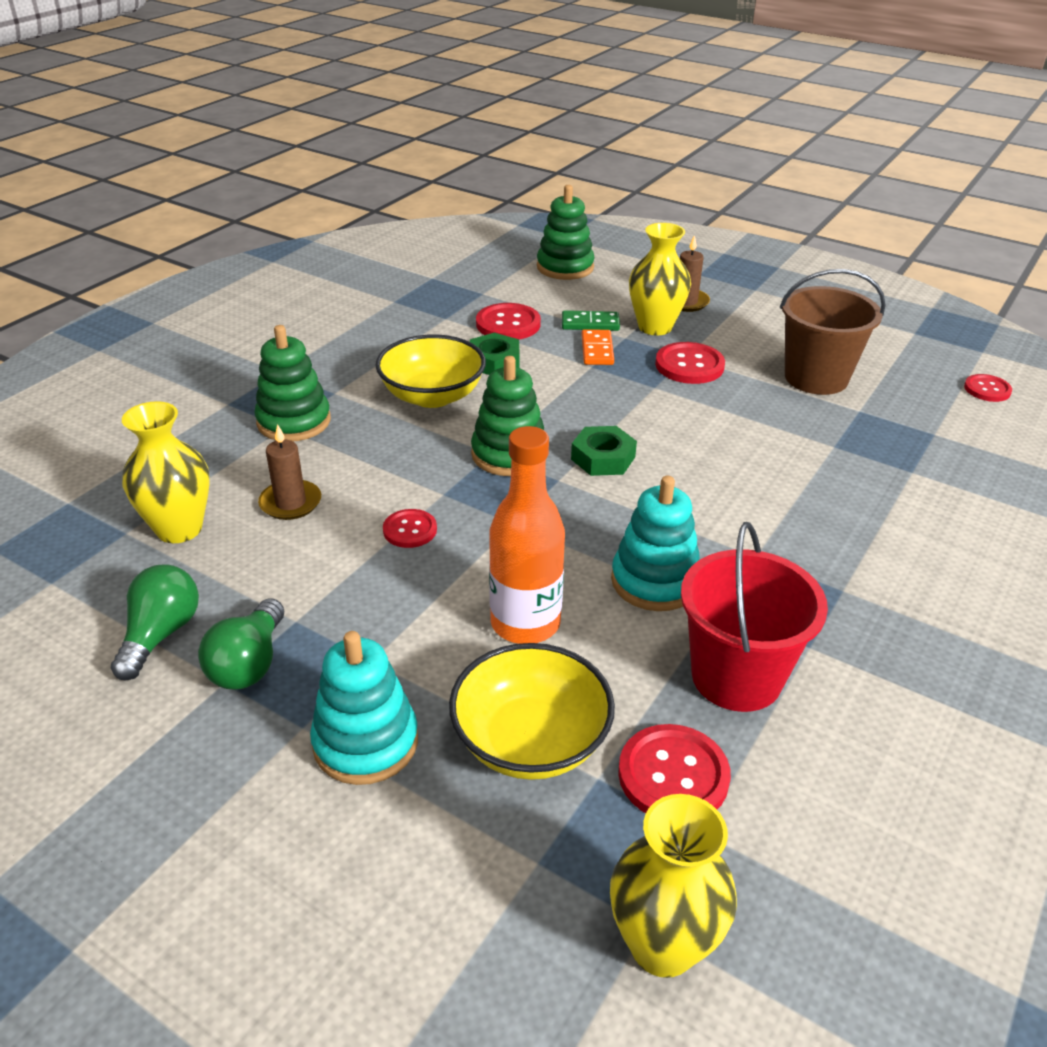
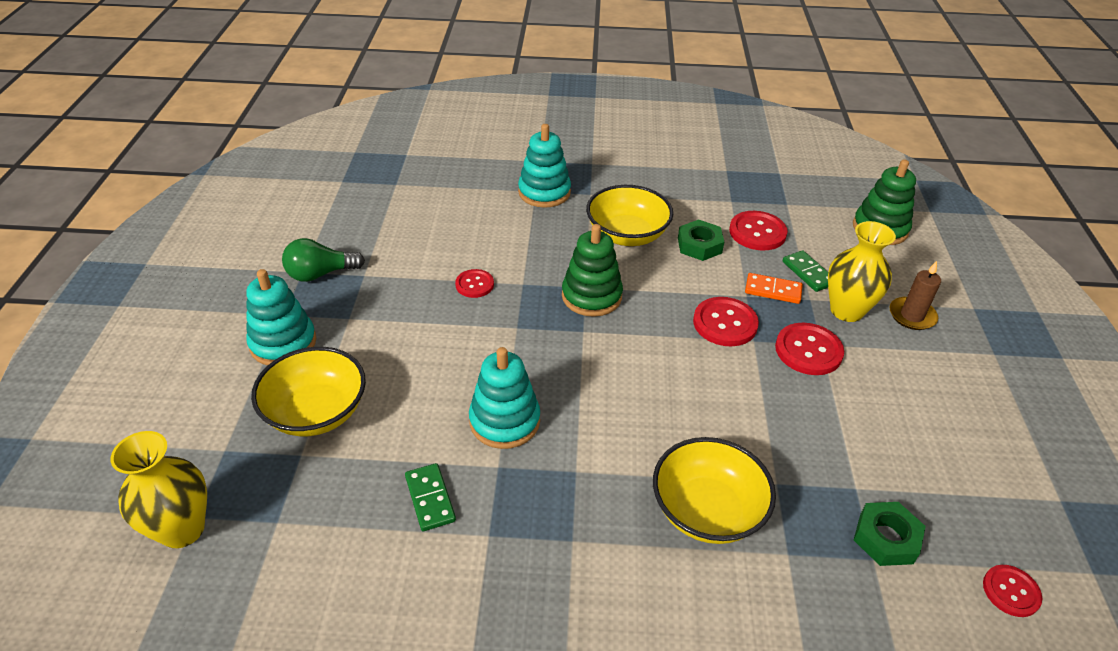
camera: 60 degrees right, 5 degrees up
green light bulb [111,564,199,681] -> none
yellow vase [122,401,210,543] -> none
green stacking toy [254,325,331,441] -> turquoise stacking toy [518,124,571,208]
brown candle [258,424,321,520] -> none
orange bottle [489,426,565,644] -> none
green nut [571,426,637,476] -> green nut moved to [854,502,926,566]
orange domino [582,329,614,365] -> orange domino turned 45 degrees clockwise [745,273,803,304]
red button [618,724,731,813] -> red button moved to [693,297,759,346]
red bucket [681,522,828,712] -> green domino [405,463,456,531]
brown bucket [780,269,885,395] -> none
none -> yellow bowl [653,437,776,544]

